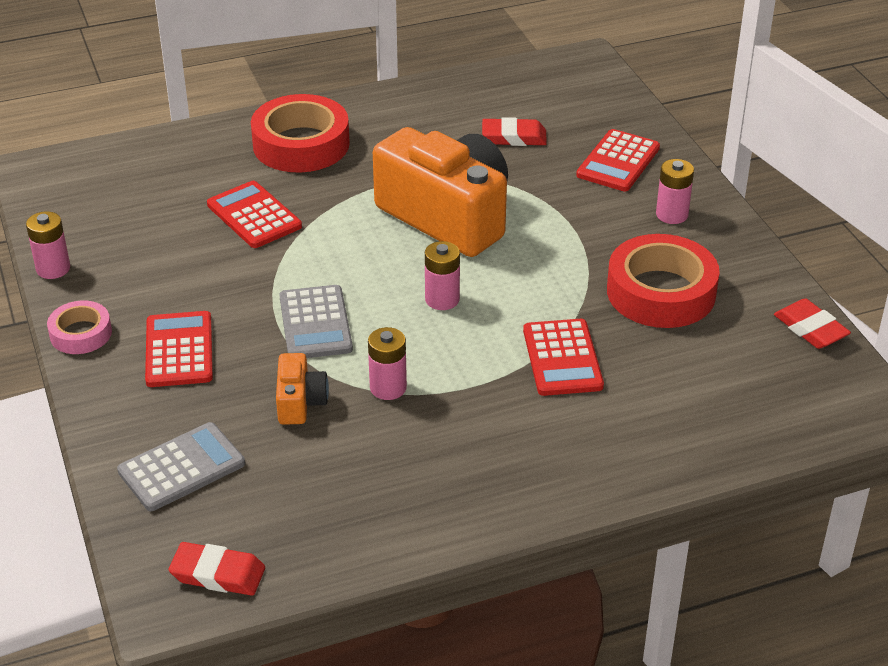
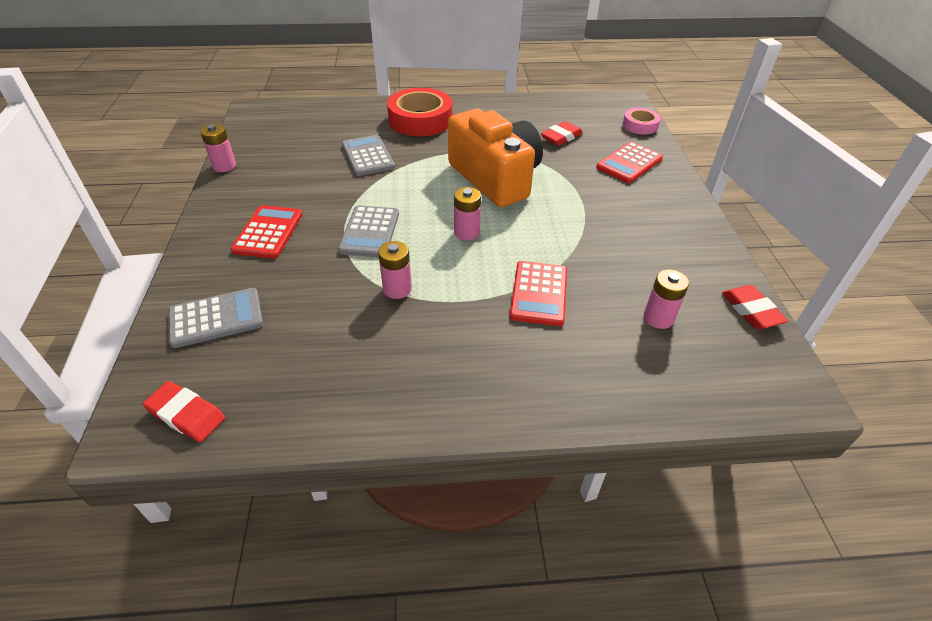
camera: 15 degrees right, 5 degrees up
pink tape [47,301,112,354] -> pink tape moved to [623,108,661,135]
red calculator [207,181,302,248] -> grey calculator [342,135,395,176]
orange camera [276,353,329,425] -> none
red eraser [482,117,547,146] -> red eraser turned 60 degrees counterclockwise [541,121,583,146]
red tape [607,234,720,328] -> none
pink battery [656,159,694,224] -> pink battery moved to [644,269,689,329]

